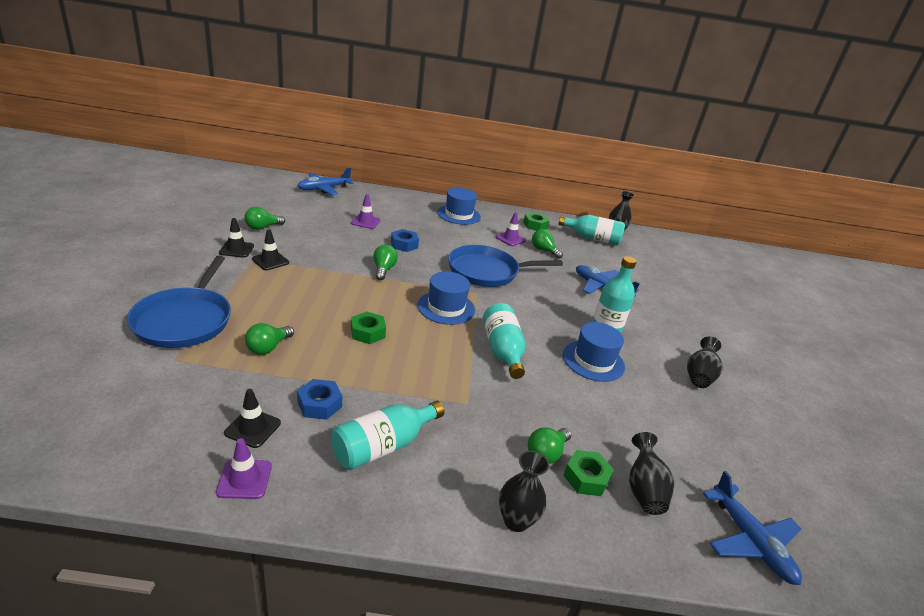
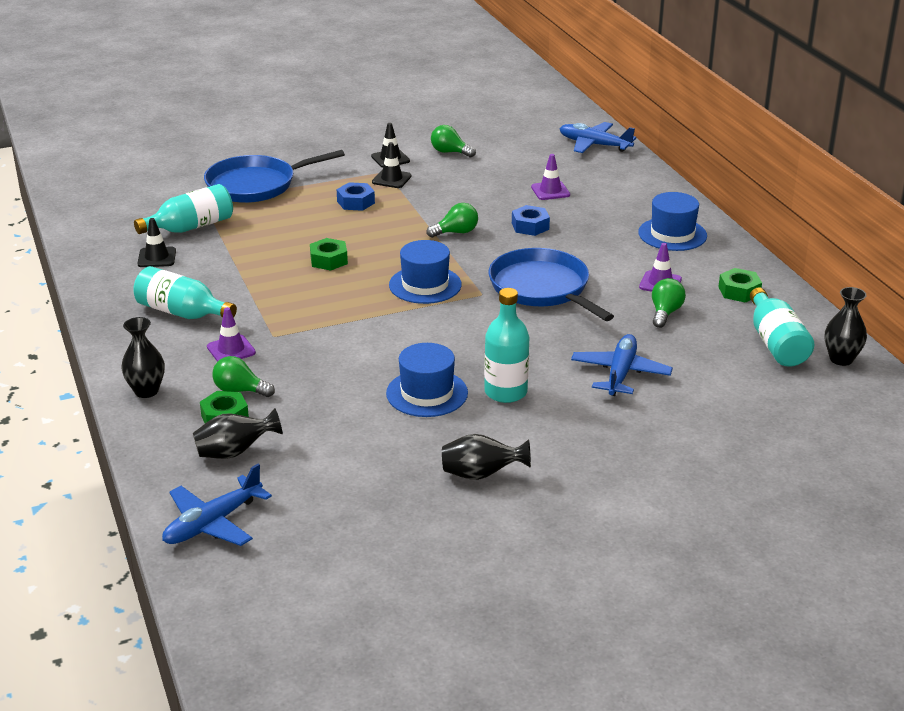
camera: 70 degrees right, 0 degrees up
purple traffic cone [216,438,272,499] -> purple traffic cone moved to [207,307,256,362]
green light bulb [245,323,294,355] -> none
blue nut [297,379,342,420] -> blue nut moved to [337,182,375,211]
turquoise bottle [483,303,525,379] -> turquoise bottle moved to [134,184,233,234]

